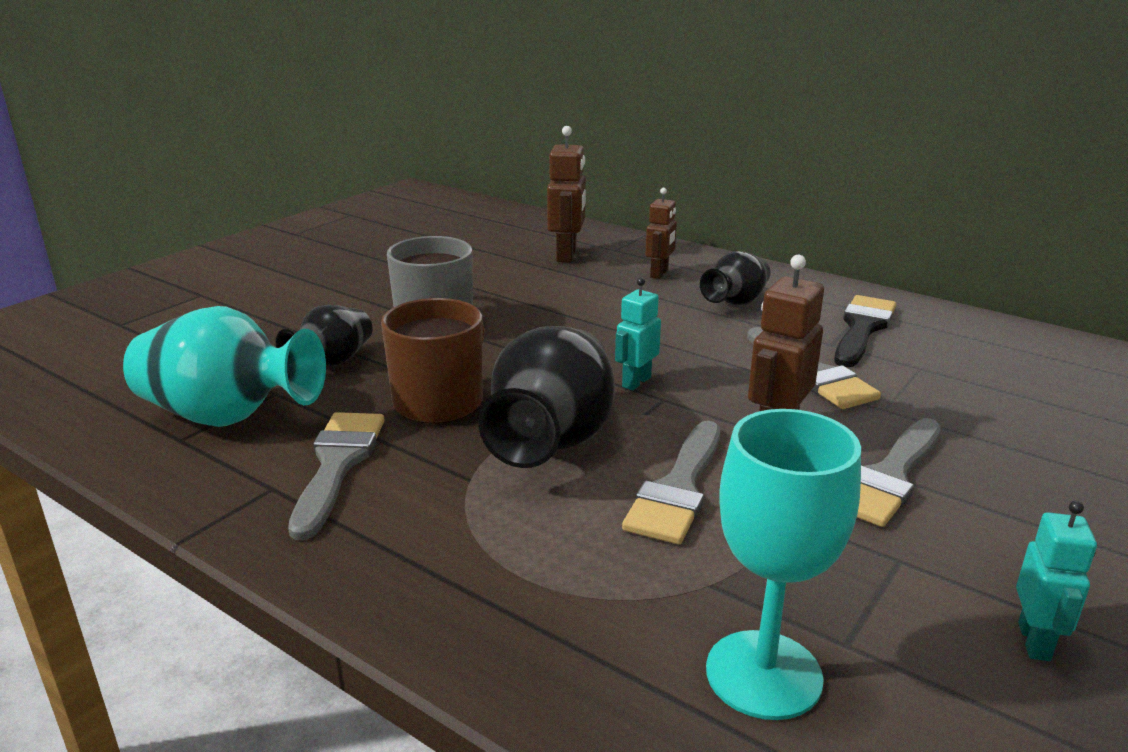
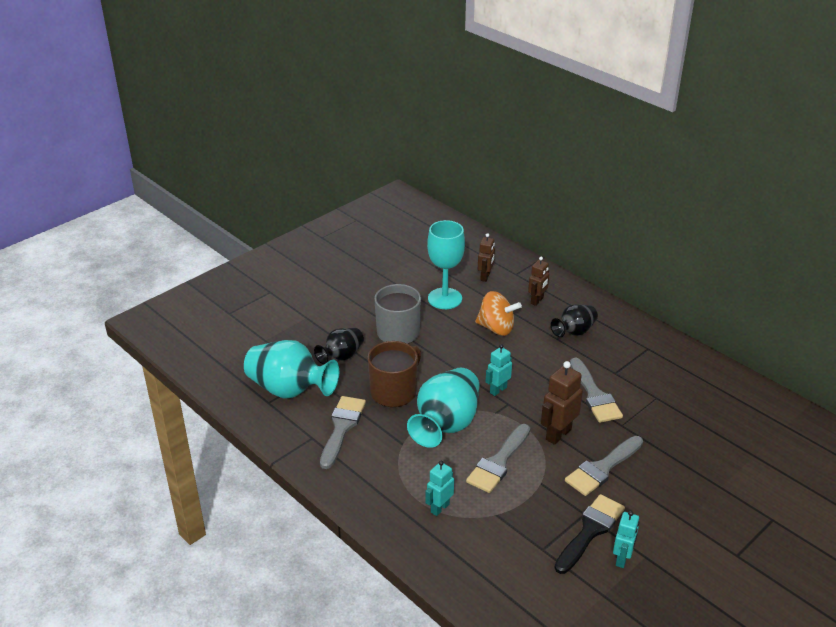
camera: 10 degrees right, 10 degrees up
black vase [478,326,615,468] -> turquoise vase [407,368,479,448]
brown robot [547,126,586,263] -> brown robot [478,233,495,282], size x0.65
turquoise goblet [706,409,861,720] -> turquoise goblet moved to [427,220,465,309]
black brush [834,295,896,368] -> black brush moved to [554,494,625,574]
none -> turquoise robot [425,460,454,516]
none -> orange spinning top [475,291,522,336]

